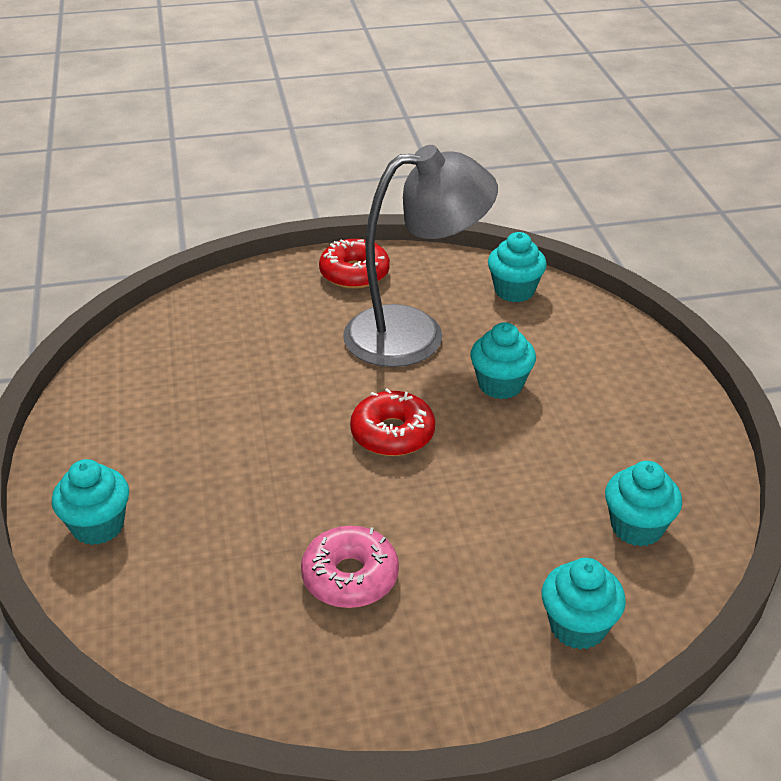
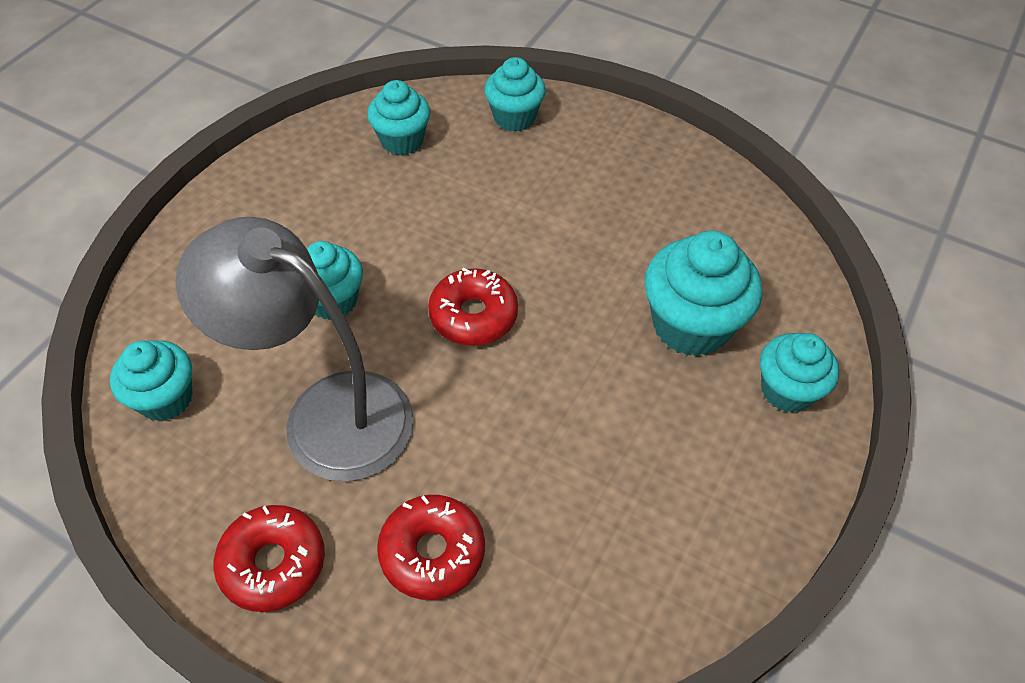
camera: 140 degrees left, 15 degrees up
pink donut [301,526,399,608] -> none
none -> red donut [377,495,485,600]
none -> turquoise cupcake [644,231,762,356]

